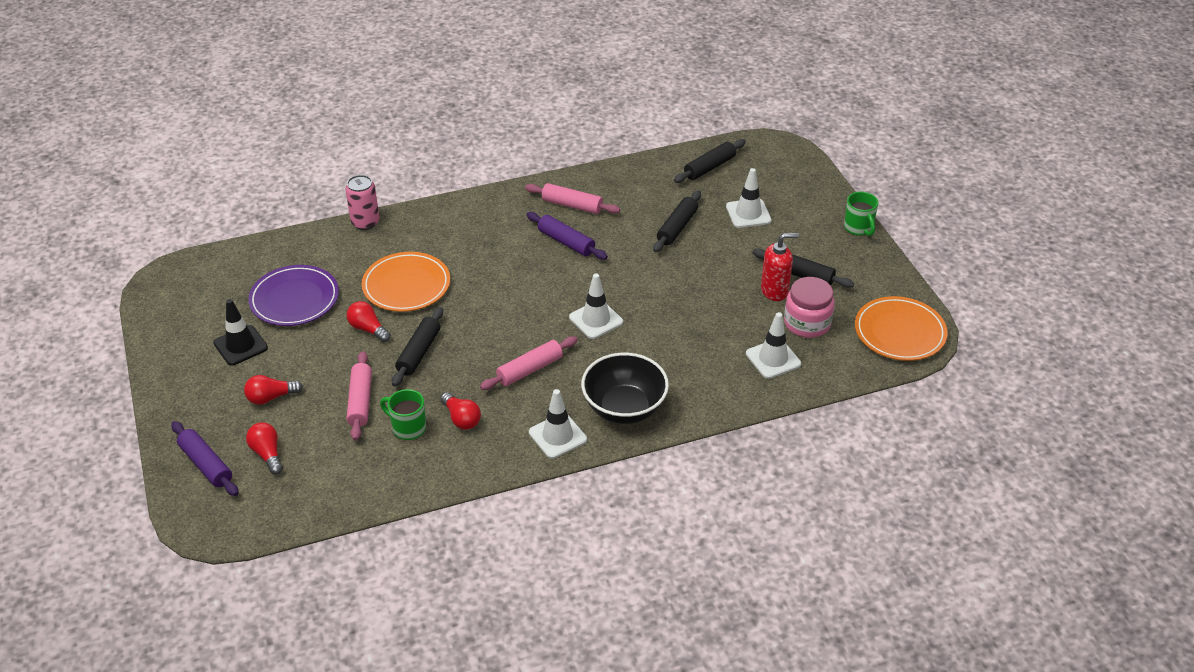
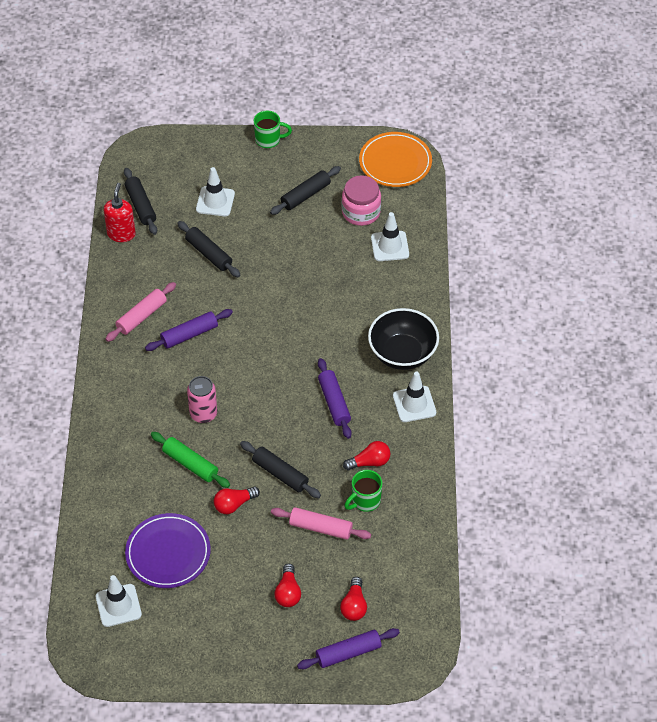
camera: 70 degrees left, 10 degrees up
black traffic cone [213,299,268,365] -> none
red light bulb [246,422,283,474] -> red light bulb turned 75 degrees counterclockwise [340,577,367,621]
pink can [345,175,380,230] -> pink can moved to [187,376,217,423]
orange plate [362,252,450,312] -> green rolling pin [151,432,230,488]
pink rolling pin [480,336,578,390] -> purple rolling pin [318,358,352,439]
white traffic cone [569,274,623,339] -> white traffic cone moved to [96,575,142,627]
red soap dispenser [761,233,799,301] -> red soap dispenser moved to [104,183,136,242]

